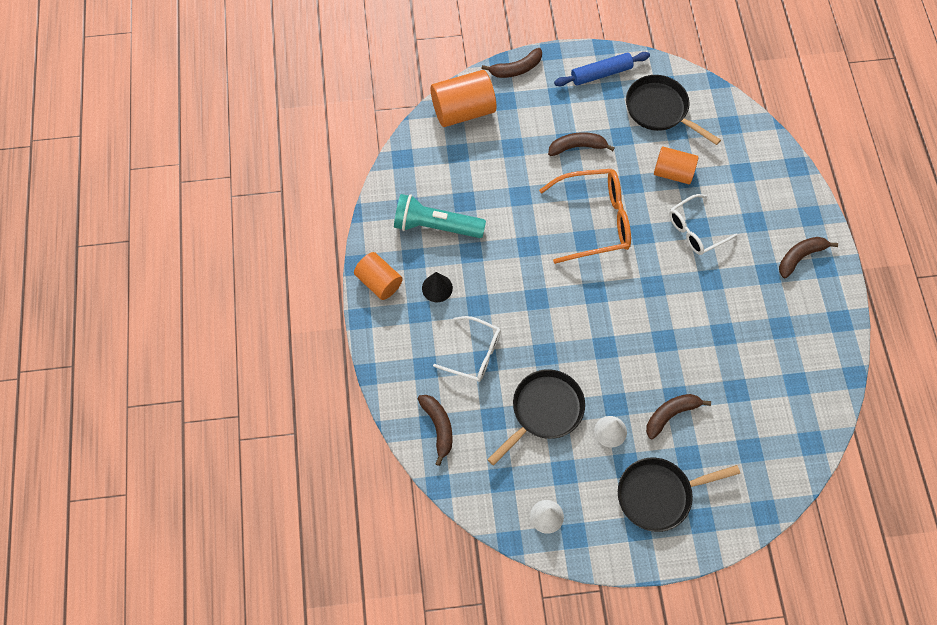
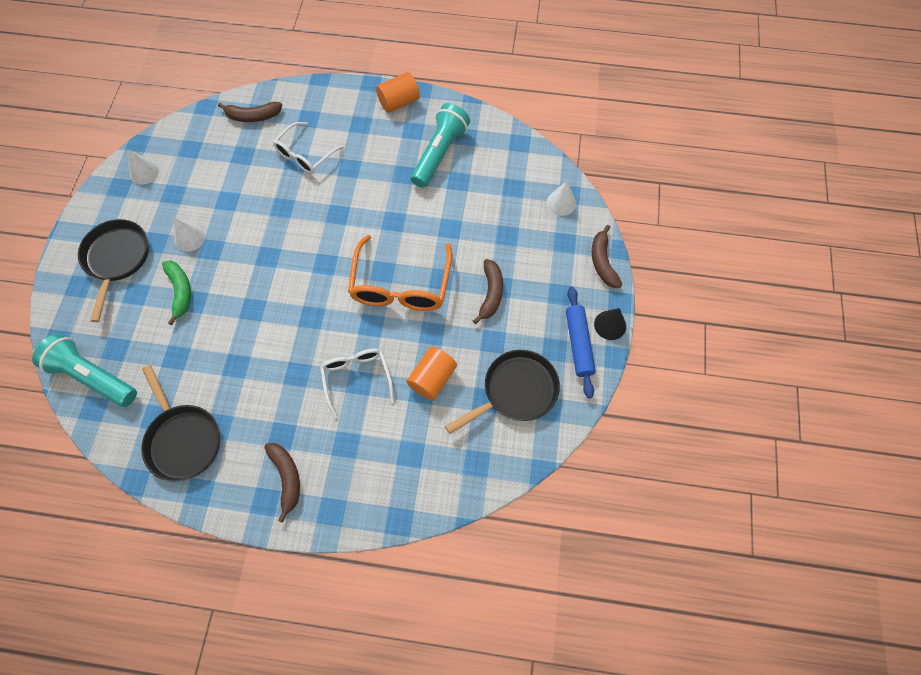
camera: 105 degrees right, 0 degrees up
black cone [422,272,453,302] -> black cone moved to [594,308,626,340]
orange cylinder [430,70,496,127] -> white cone [547,181,576,216]
black pan [487,369,585,466] -> black pan moved to [141,365,220,482]
brown banana [646,394,711,439] -> green banana [162,260,191,325]
none -> turquoise flashlight [32,334,137,407]

